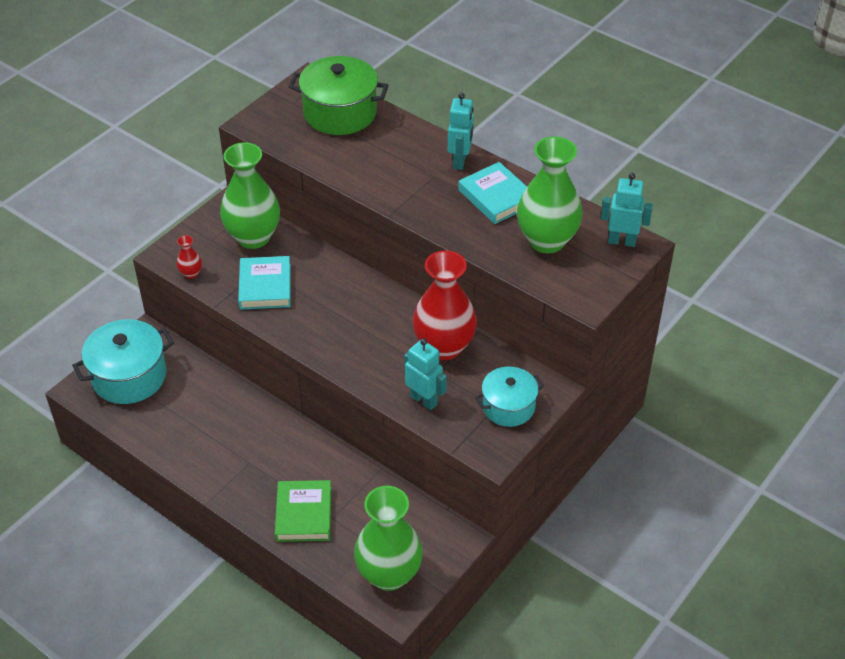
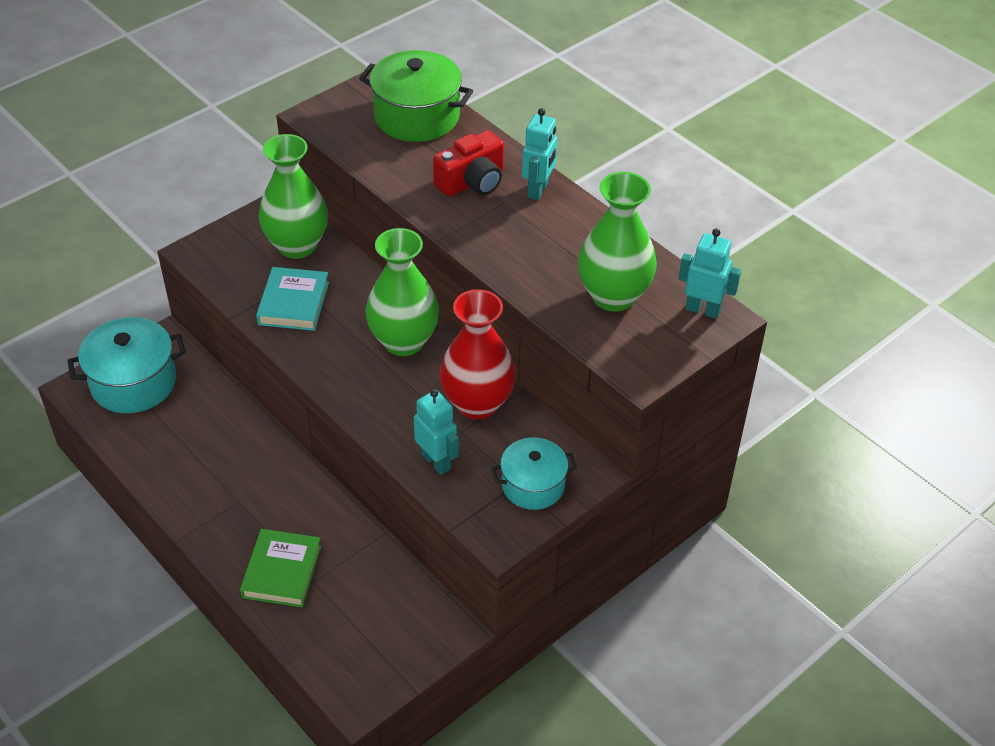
camera: 10 degrees right, 0 degrees up
red vase [176,235,202,279] -> none
green vase [354,486,423,591] -> green vase moved to [365,228,439,356]
turquoise book [458,162,527,224] -> none
none -> red camera [433,130,504,196]

